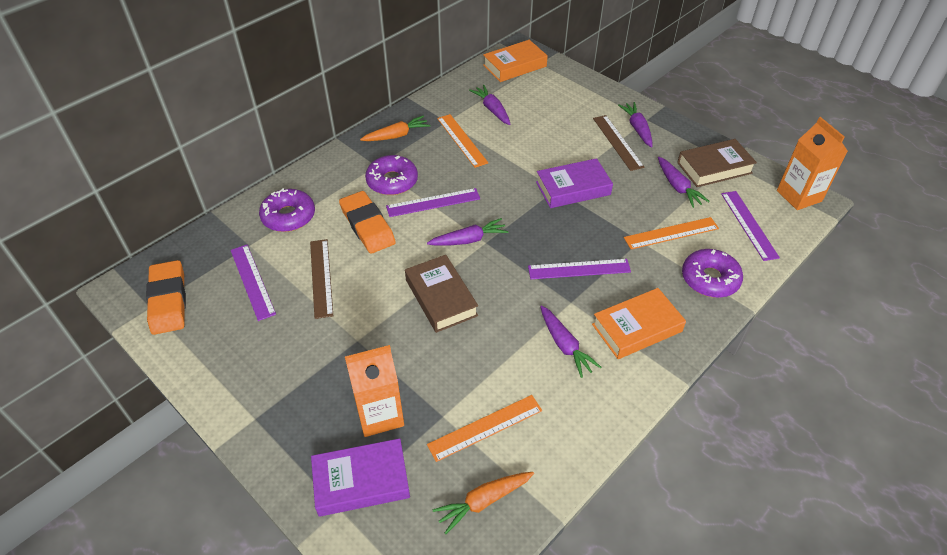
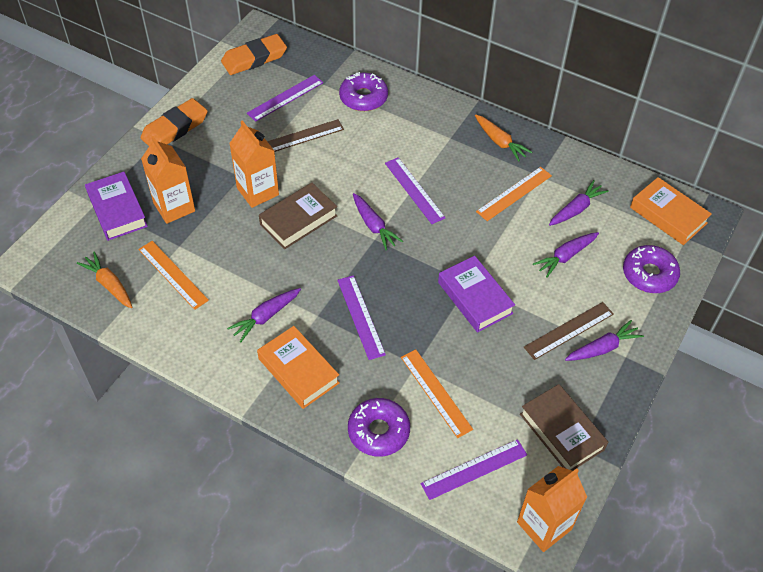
camera: 75 degrees right, 5 degrees up
orange eraser [339,191,396,254] -> orange eraser moved to [141,98,208,146]
purple donut [365,155,418,195] -> purple donut moved to [623,245,680,293]
purple carrot [658,157,710,208] -> purple carrot moved to [533,232,599,278]
none -> orange carton [229,120,279,208]

